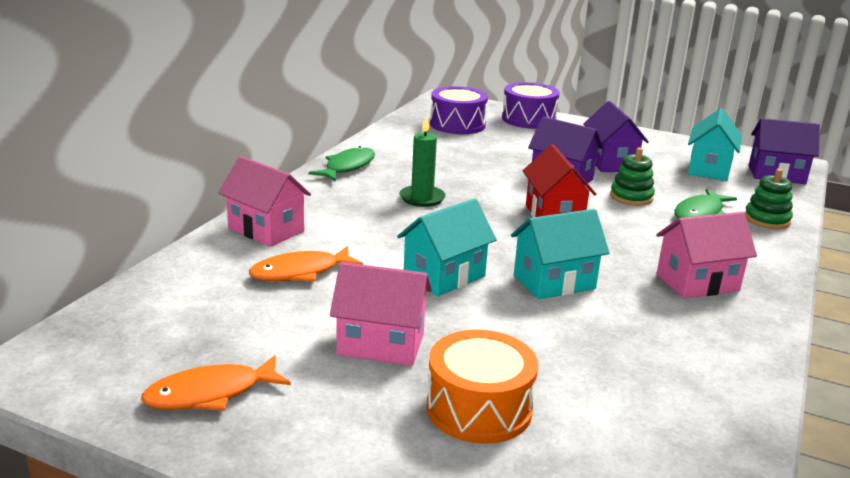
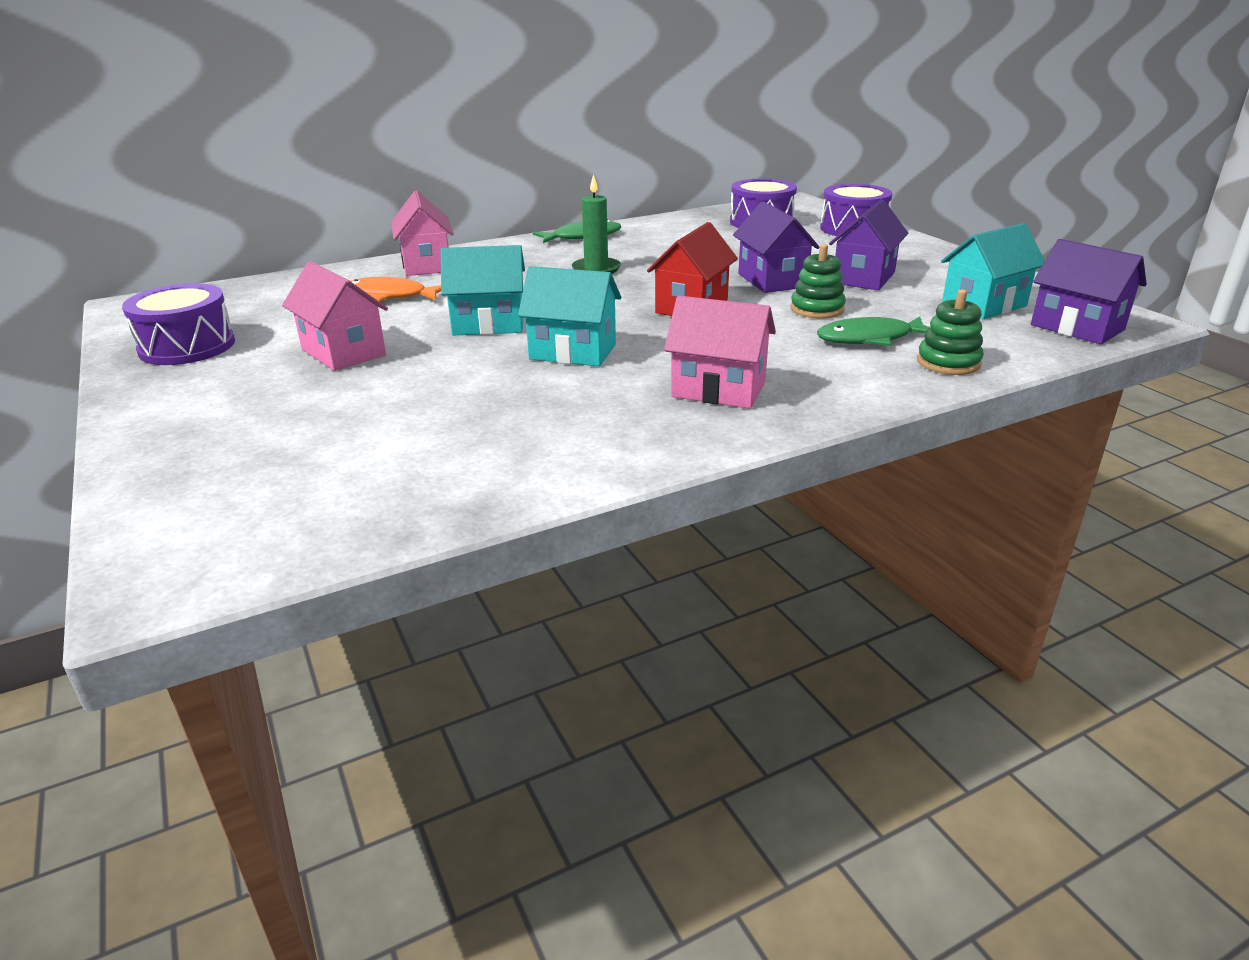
camera: 40 degrees right, 5 degrees up
orange fish [141,355,291,411] -> purple drum [122,283,235,365]
orange drum [426,330,538,444] -> none

